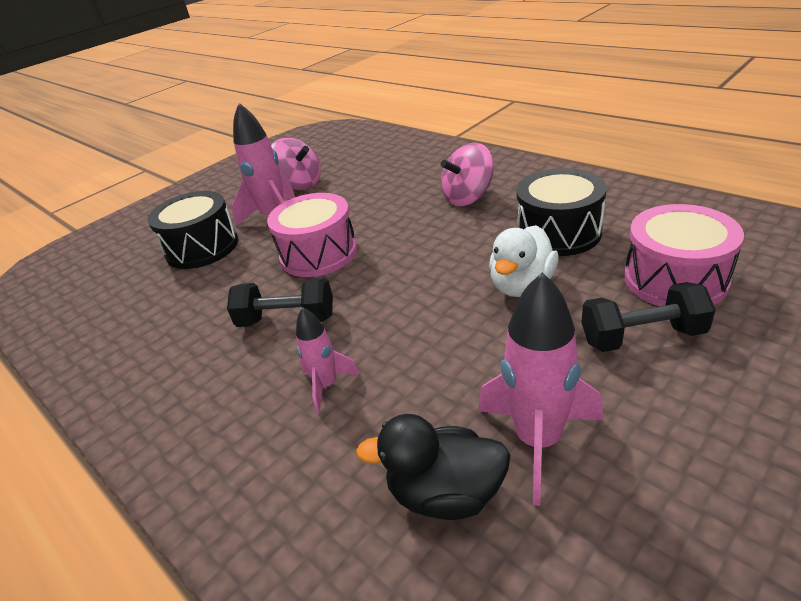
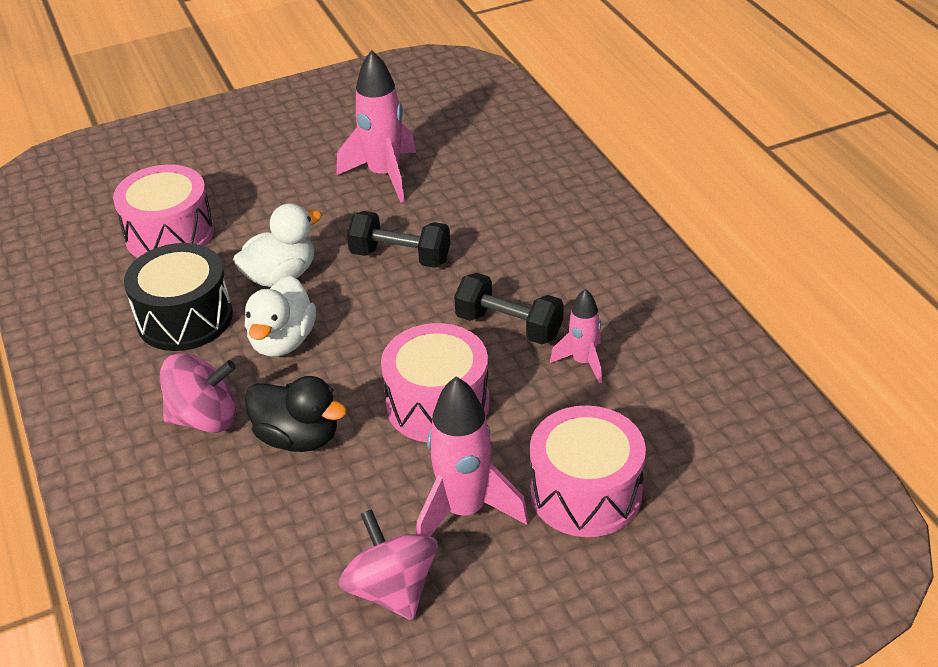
camera: 160 degrees left, 5 degrees up
black drum [148,191,238,269] -> pink drum [530,405,646,537]
pink rocket [296,307,360,413] -> pink rocket moved to [550,289,602,383]
black duck [356,414,511,520] -> black duck moved to [245,376,347,452]
black dumbbell [581,282,716,352] -> black dumbbell moved to [347,211,450,268]
none -> white duck [245,276,316,357]

